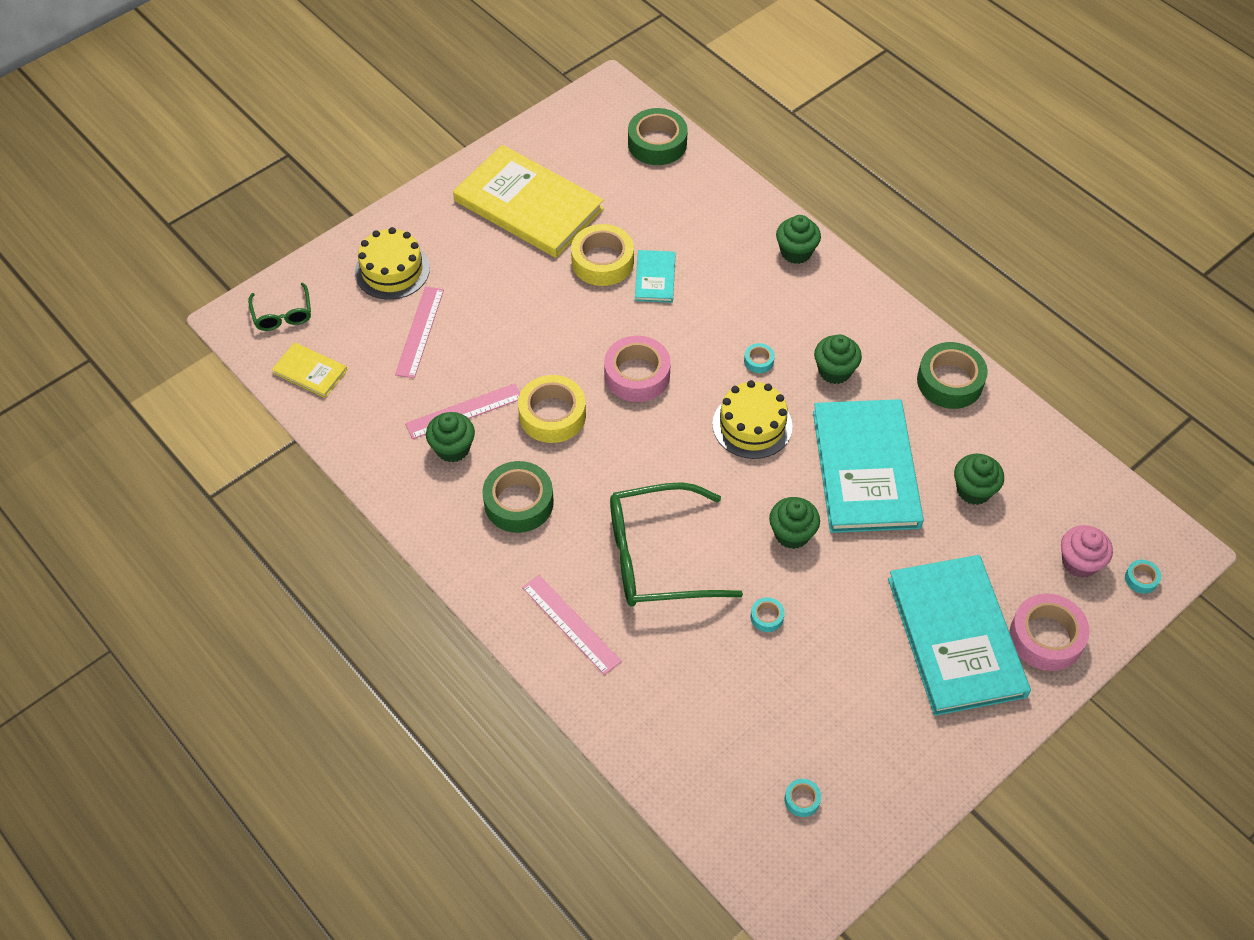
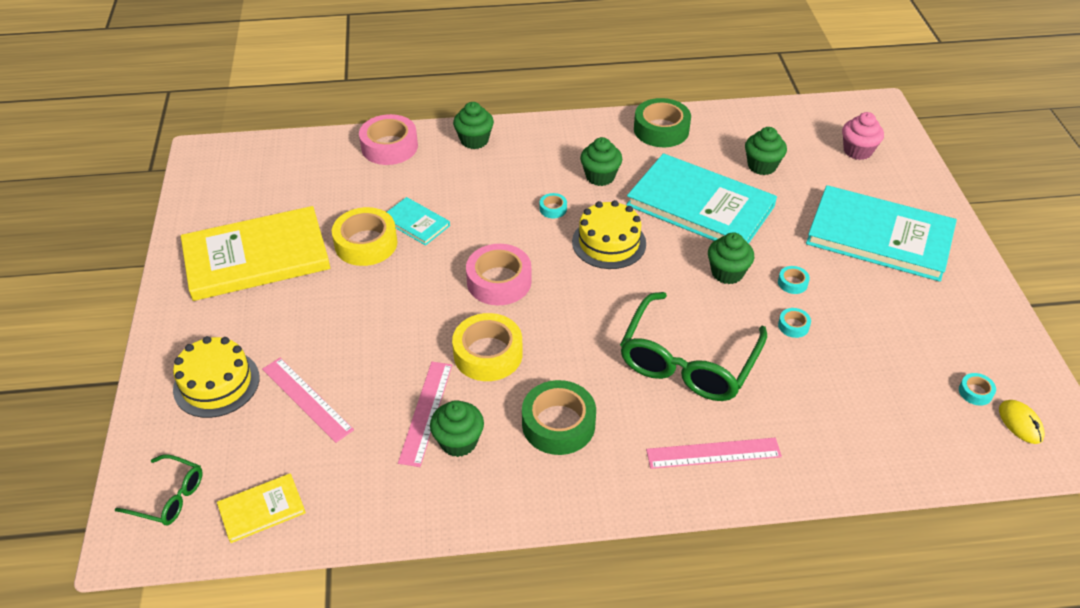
camera: 55 degrees left, 10 degrees down
green tape [628,108,688,165] -> none
pink tape [1010,594,1090,671] -> pink tape moved to [359,114,418,165]
turquoise tape [1125,560,1161,594] -> turquoise tape moved to [778,266,810,294]
none -> yellow mouse [999,400,1045,444]

